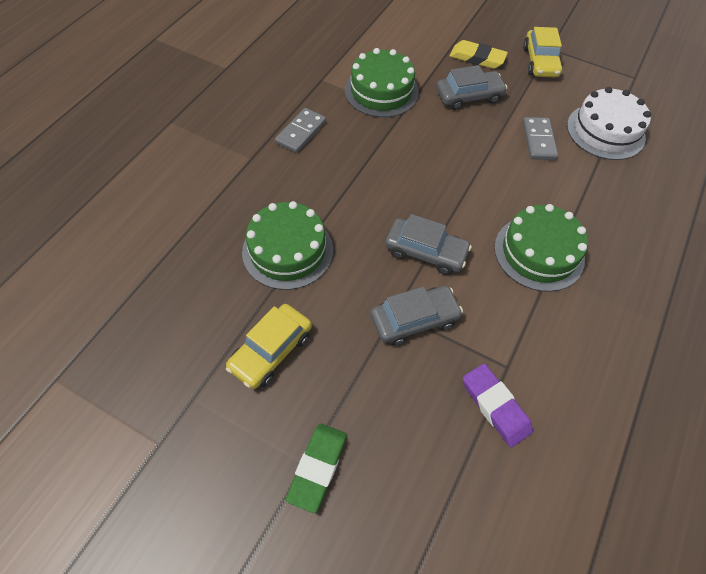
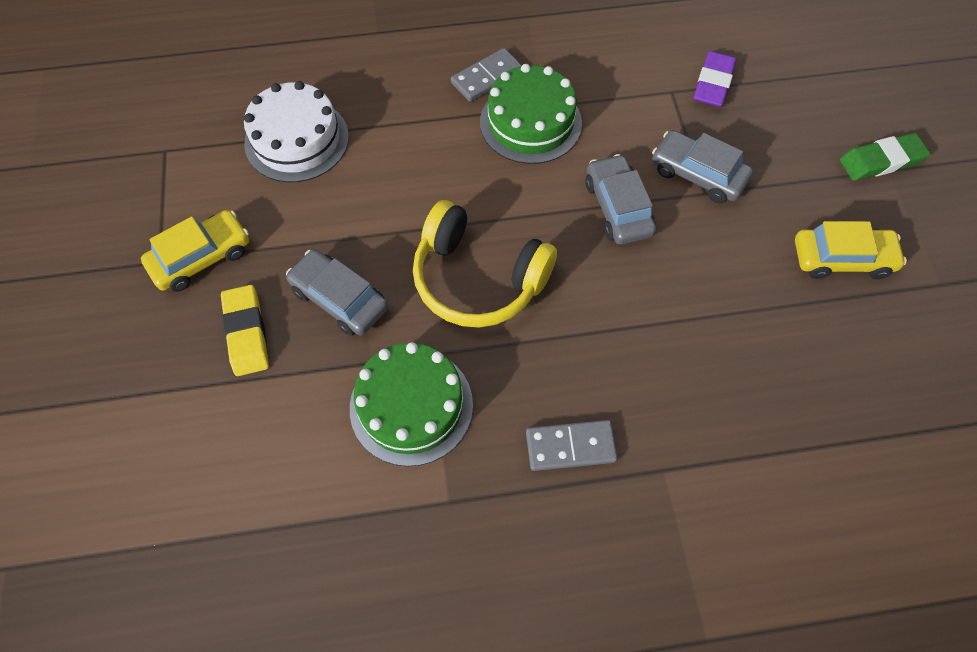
camera: 125 degrees left, 5 degrees up
green cake [242,201,333,290] -> none
grey domino [523,117,558,160] -> grey domino moved to [451,48,522,102]
none -> yellow headphones [413,200,557,328]

